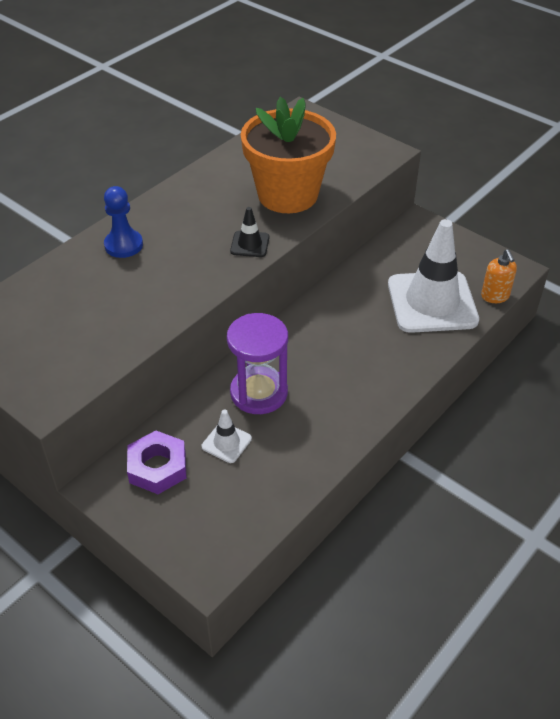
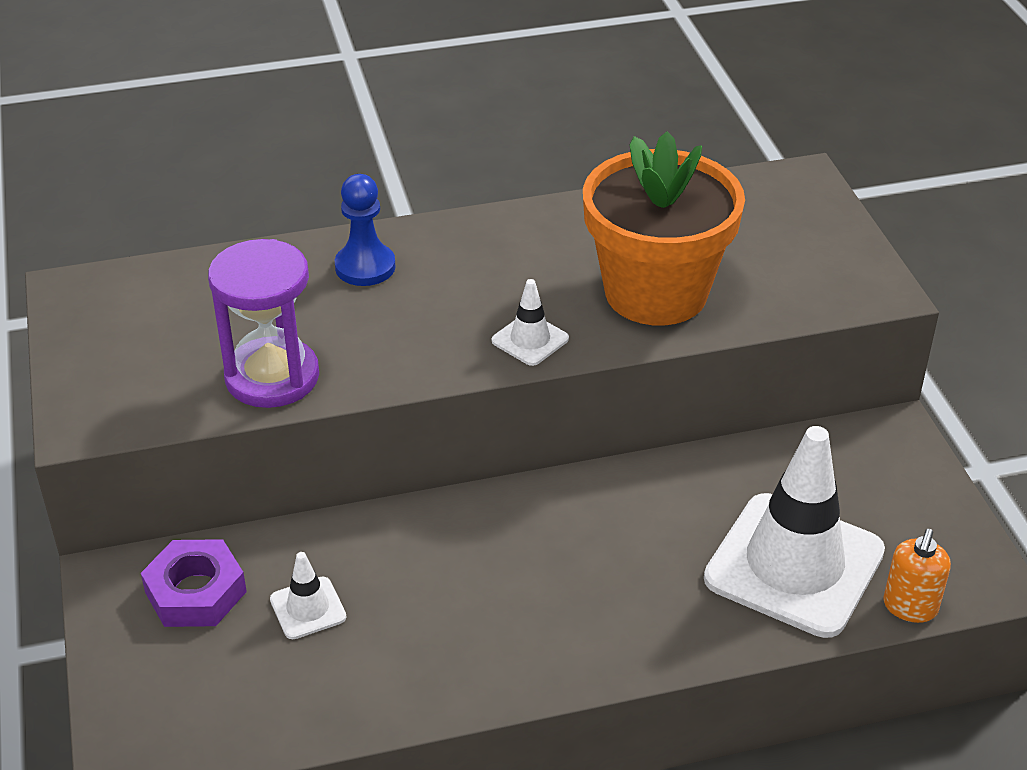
camera: 35 degrees right, 5 degrees down
purple hourglass [227,313,288,414] -> purple hourglass moved to [208,239,319,408]
black traffic cone [230,207,269,257] -> white traffic cone [492,279,569,366]

